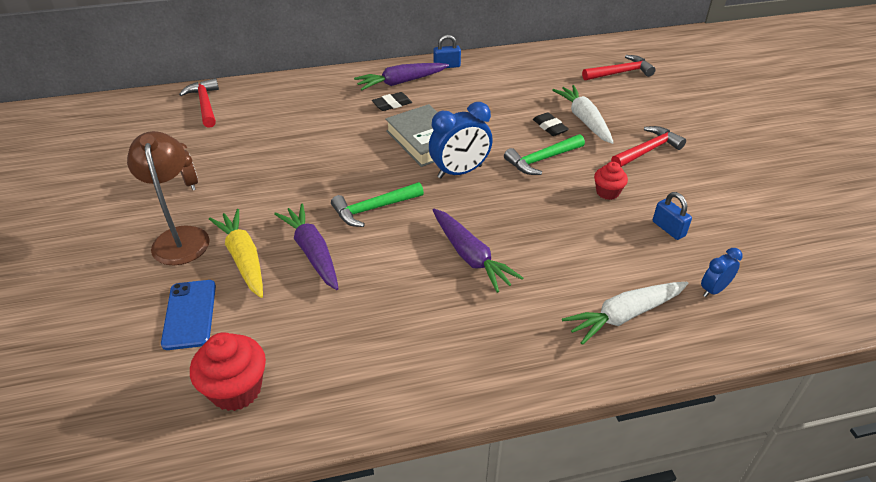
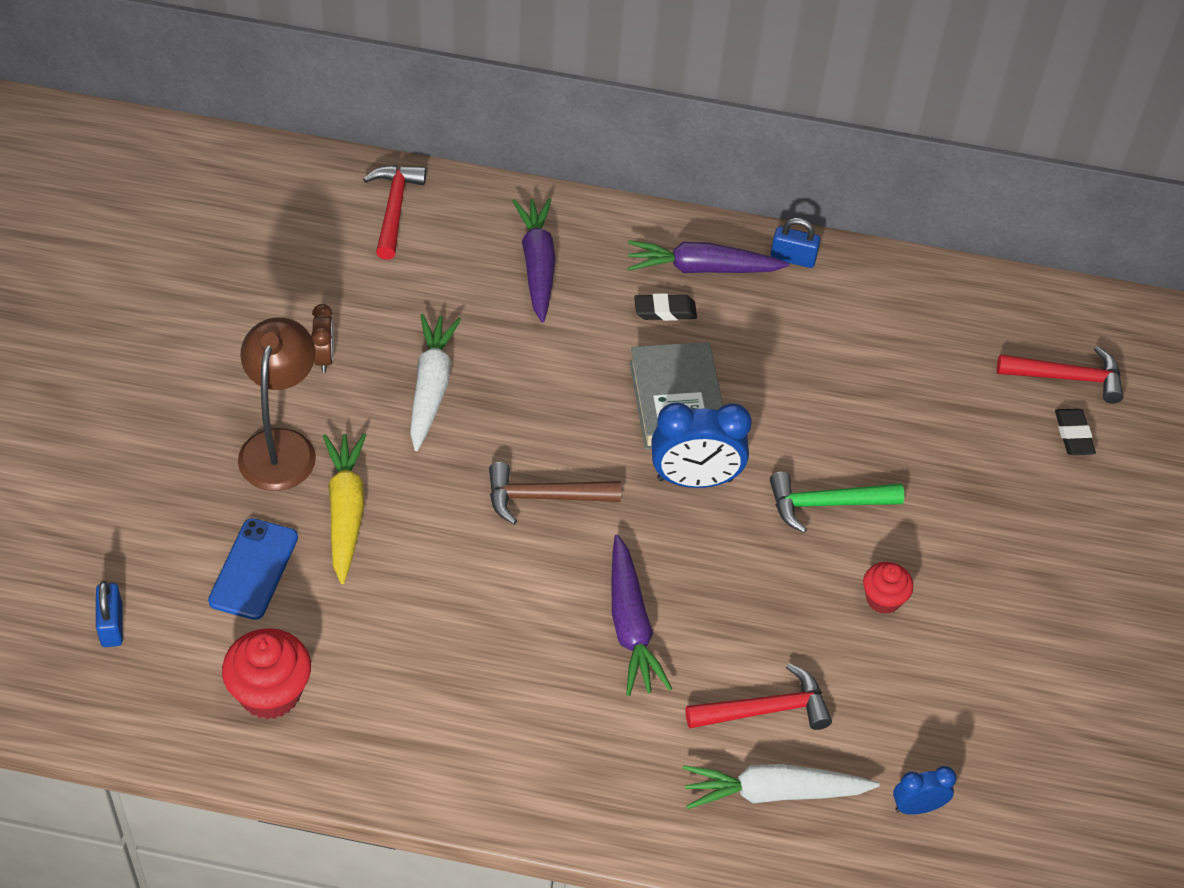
camera: 20 degrees right, 10 degrees up
purple carrot [274,204,339,290] -> purple carrot moved to [513,198,556,323]
green hammer [331,182,424,227] -> brown hammer [489,462,621,524]
black eraser [533,113,569,136] -> black eraser moved to [1055,408,1096,455]
white carrot [552,85,614,144] -> white carrot moved to [410,314,461,451]
red hammer [611,126,686,167] -> red hammer moved to [685,663,832,730]
blue padlock [653,192,692,240] -> blue padlock moved to [96,581,123,647]

